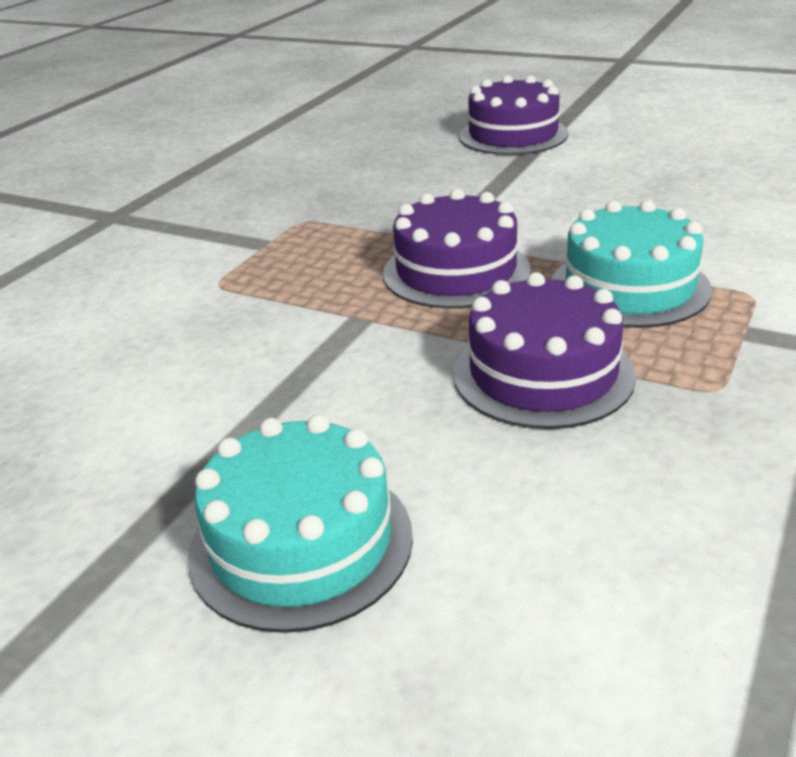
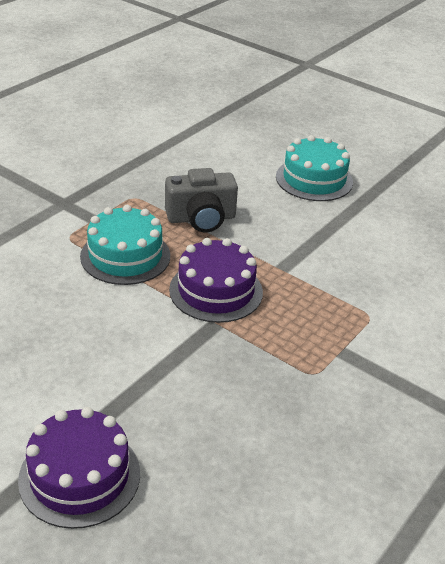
camera: 175 degrees left, 5 degrees up
purple cake [453,272,636,429] -> grey camera [165,168,238,232]

